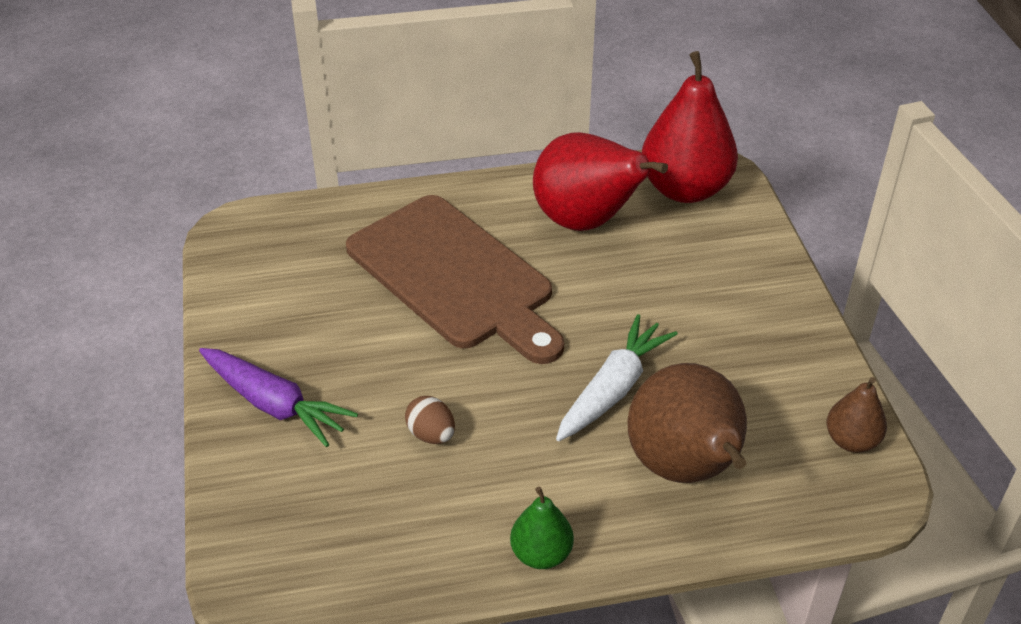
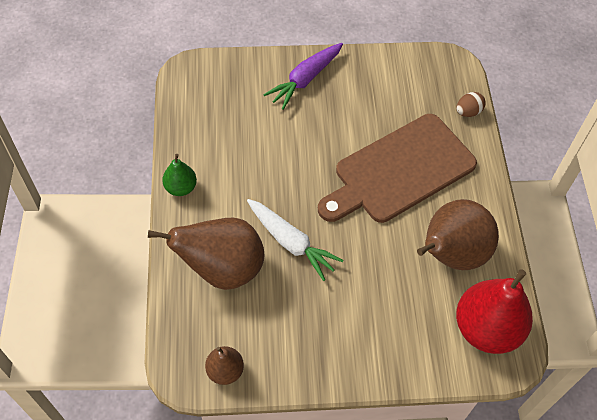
camera: 95 degrees right, 15 degrees up
brown egg [405,396,455,444] -> brown egg moved to [456,92,486,117]
red pear [533,132,668,231] -> brown pear [417,199,499,270]

